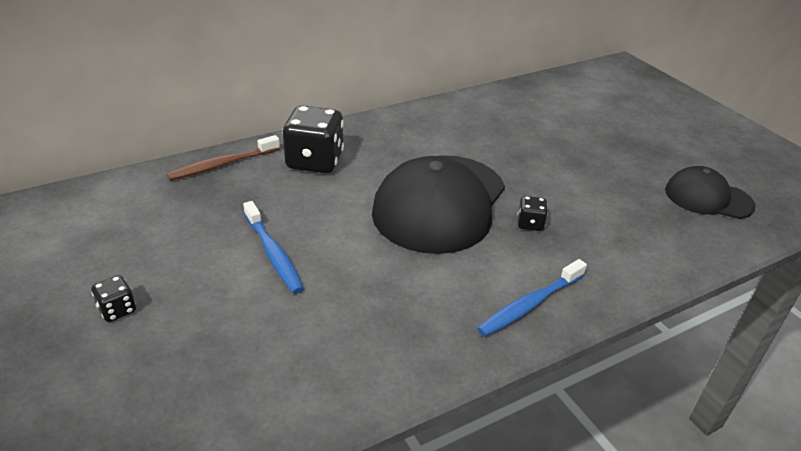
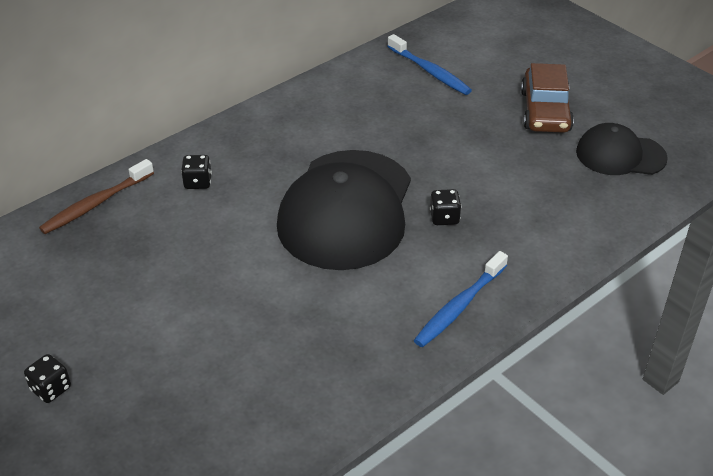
camera: 10 degrees left, 5 degrees up
blue toothbrush [243,201,304,294] -> blue toothbrush moved to [387,34,472,95]
black dice [282,106,344,174] -> black dice [181,155,212,189], size x0.47
none -> brown car [521,63,574,133]

